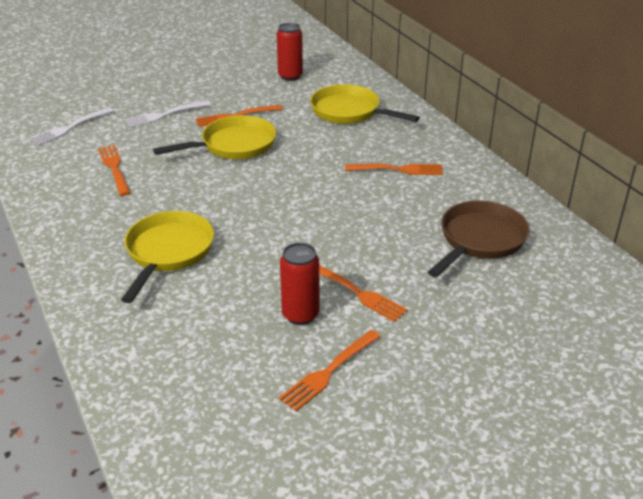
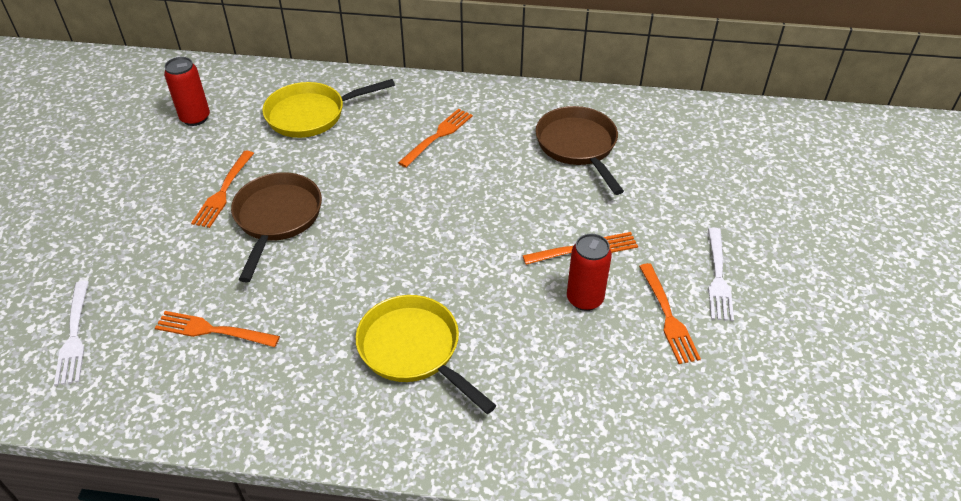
camera: 55 degrees left, 10 degrees up
white fork [124,101,211,128] -> white fork moved to [708,228,734,321]
yellow pan [153,115,276,159] -> brown pan [231,172,322,282]

